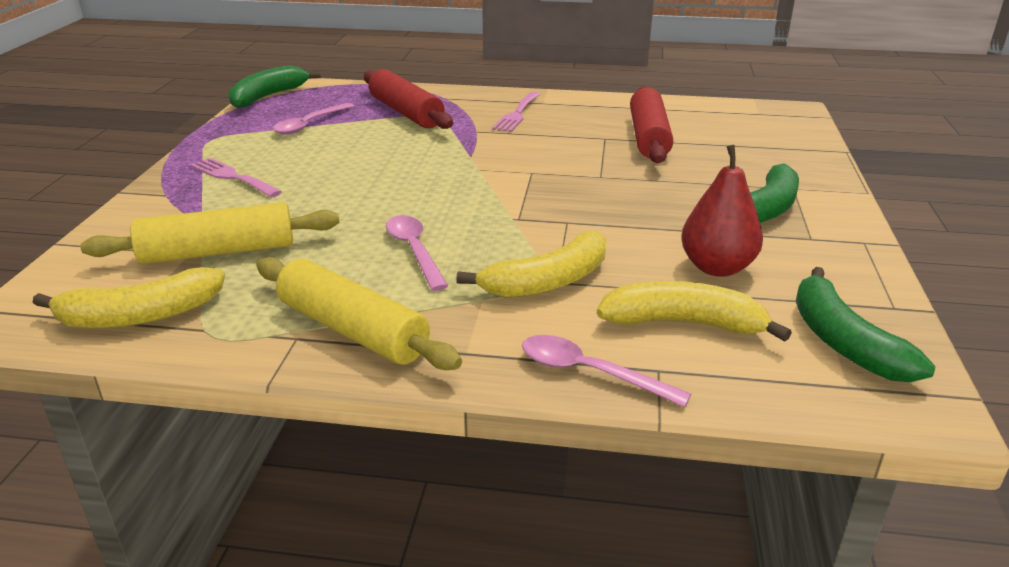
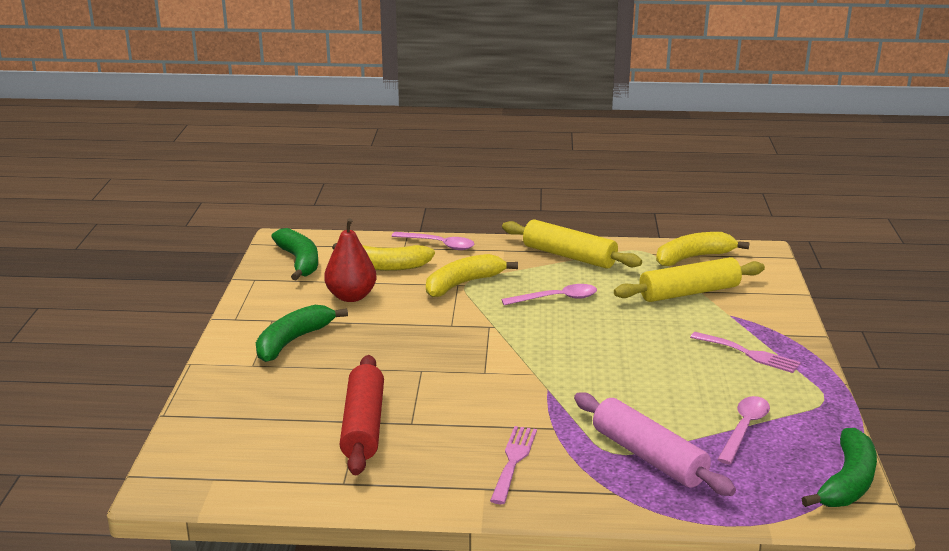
camera: 175 degrees right, 5 degrees down
red rolling pin [364,69,453,129] -> pink rolling pin [574,392,736,496]
pink spoon [386,215,448,291] -> pink spoon turned 75 degrees counterclockwise [501,284,597,305]

